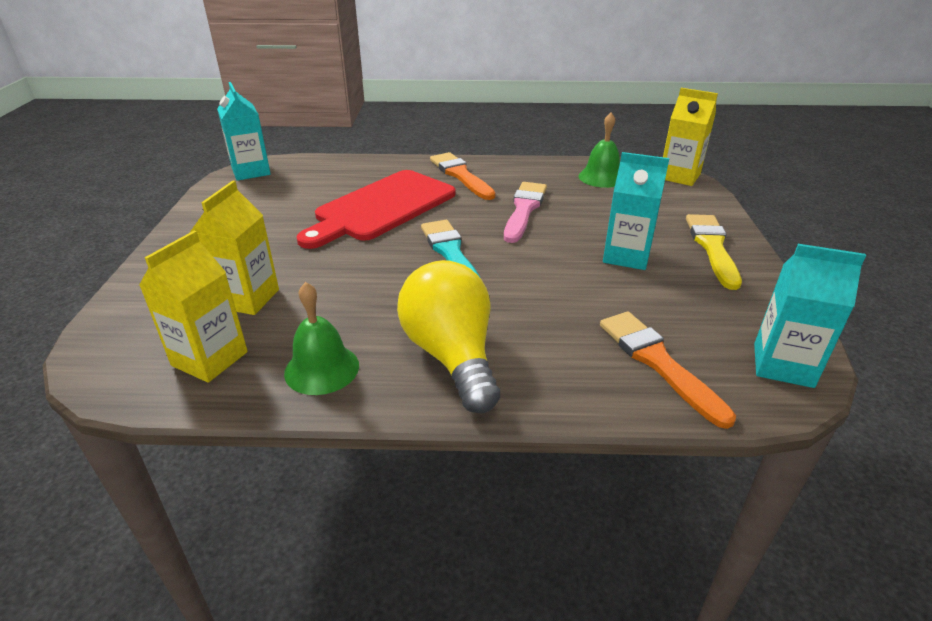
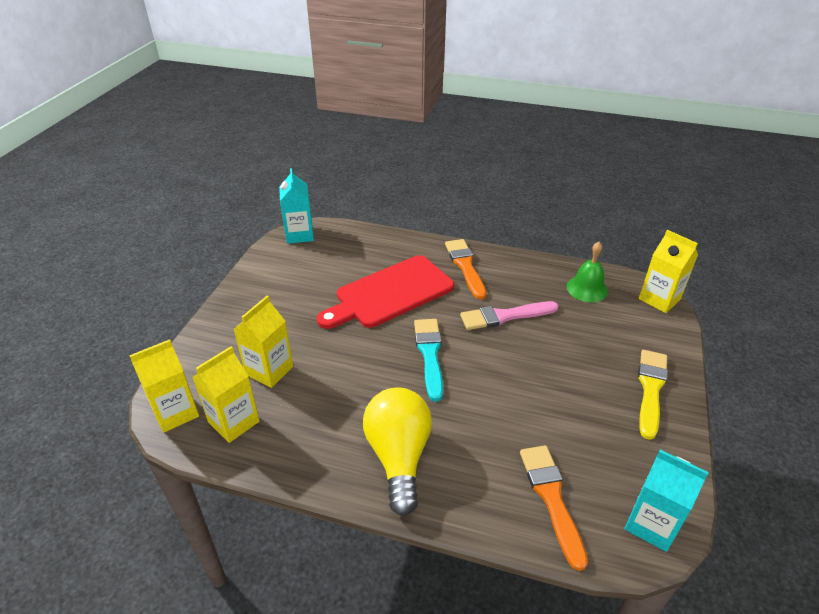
camera: 15 degrees right, 5 degrees up
green bell [284,282,359,395] -> none
pink brush [504,182,547,243] -> pink brush turned 135 degrees counterclockwise [460,301,559,330]
turquoise carton [603,152,670,270] -> none
none -> yellow carton [129,339,199,433]

